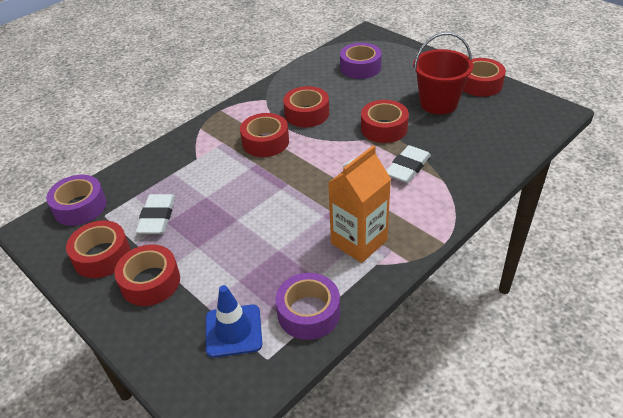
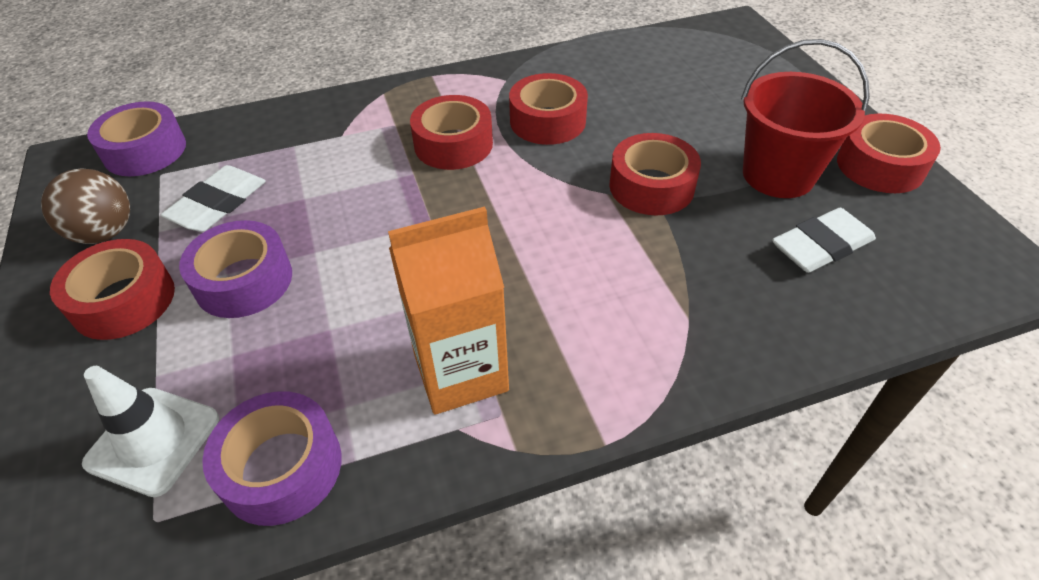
camera: 25 degrees right, 5 degrees up
red tape [66,220,131,278] -> brown ball [41,168,130,244]
blue traffic cone [206,285,262,358] -> white traffic cone [82,366,219,497]
purple tape [340,43,382,79] -> purple tape moved to [179,220,292,318]
white eraser [386,145,431,183] -> white eraser moved to [772,208,876,273]

